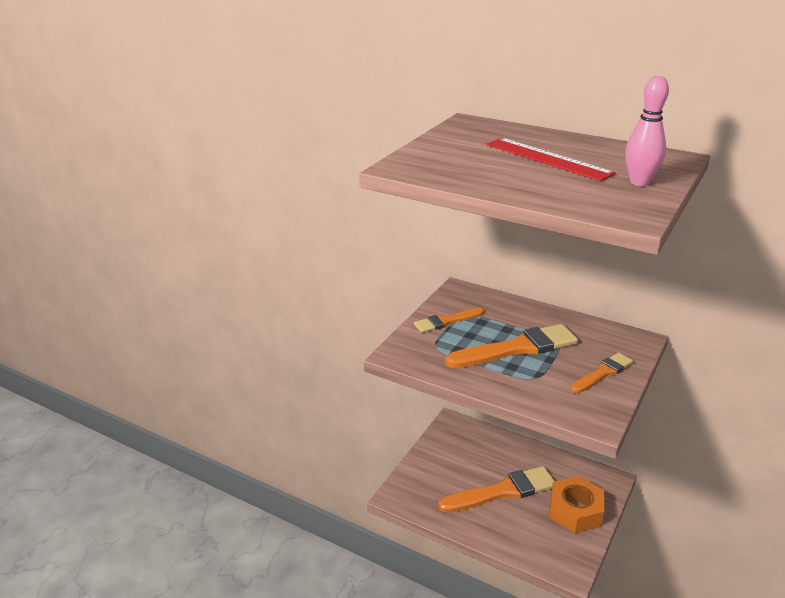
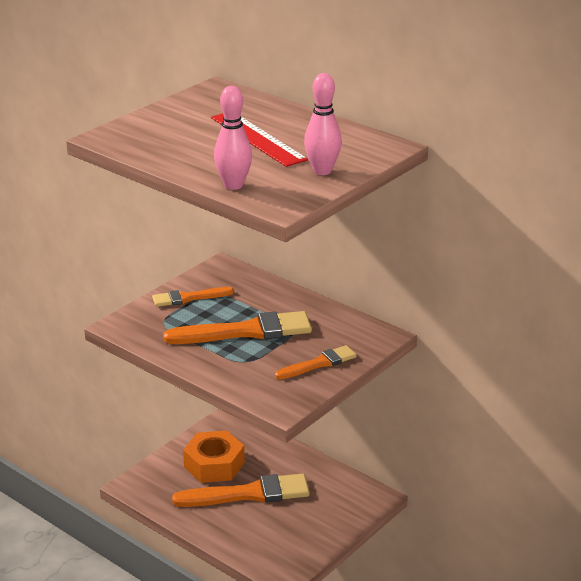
camera: 10 degrees right, 0 degrees up
orange nut [549,476,604,533] -> orange nut moved to [183,430,245,483]
none -> pink bowling pin [214,86,252,190]

